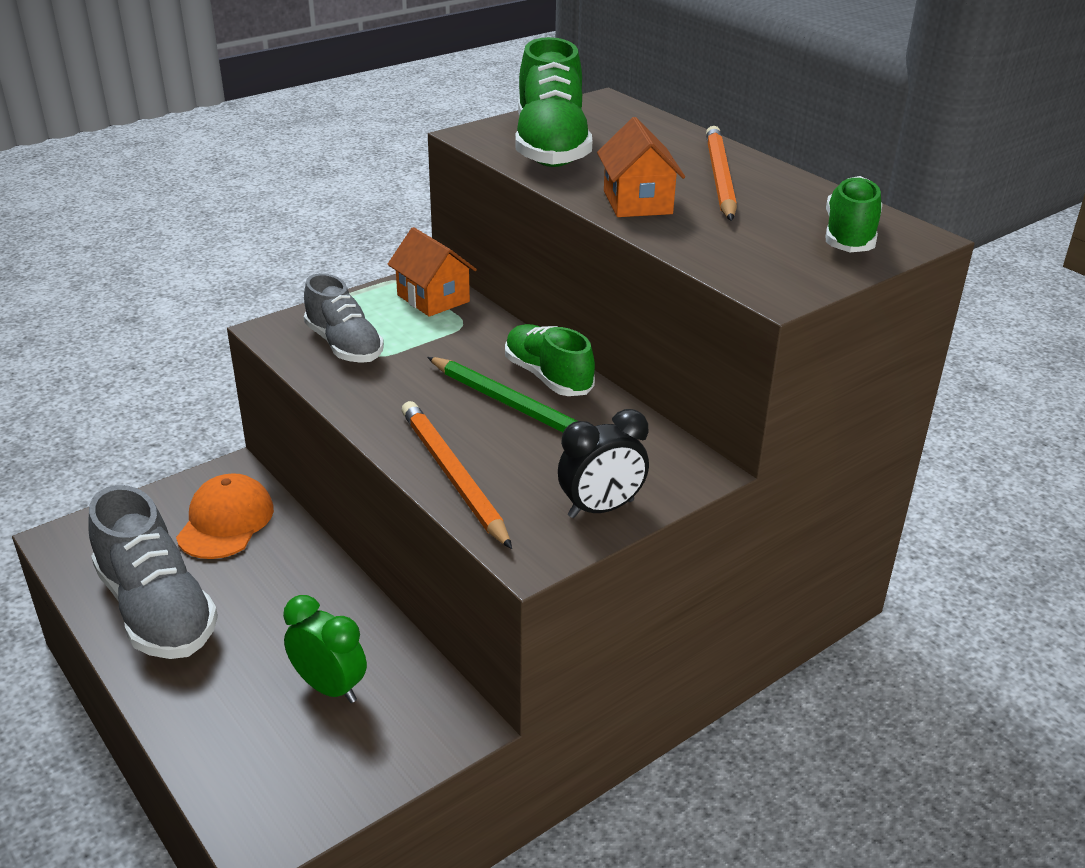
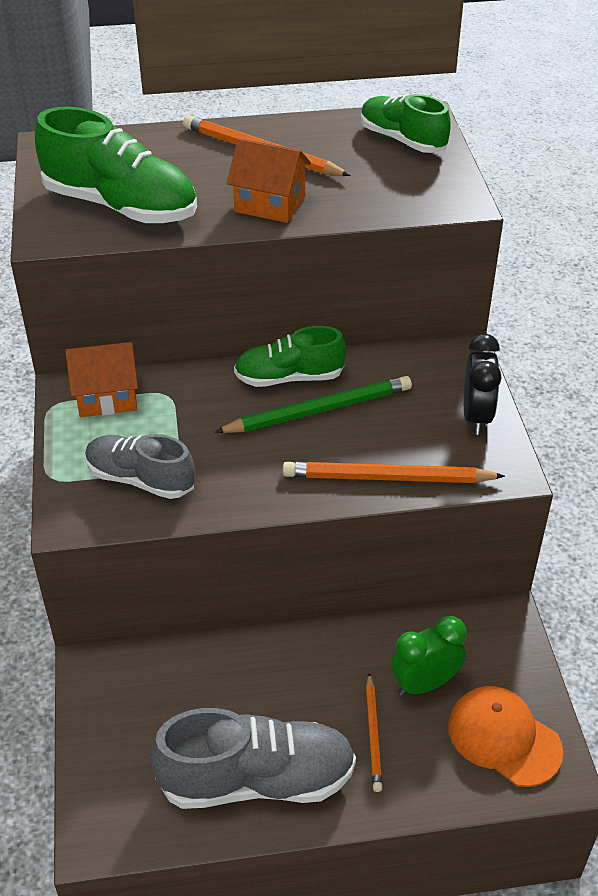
camera: 60 degrees left, 10 degrees up
orange cap [176,473,274,559] -> orange cap moved to [448,686,563,787]
grey shoe [304,273,384,363] -> grey shoe turned 150 degrees counterclockwise [85,434,195,499]
none -> orange pencil [366,673,383,792]

